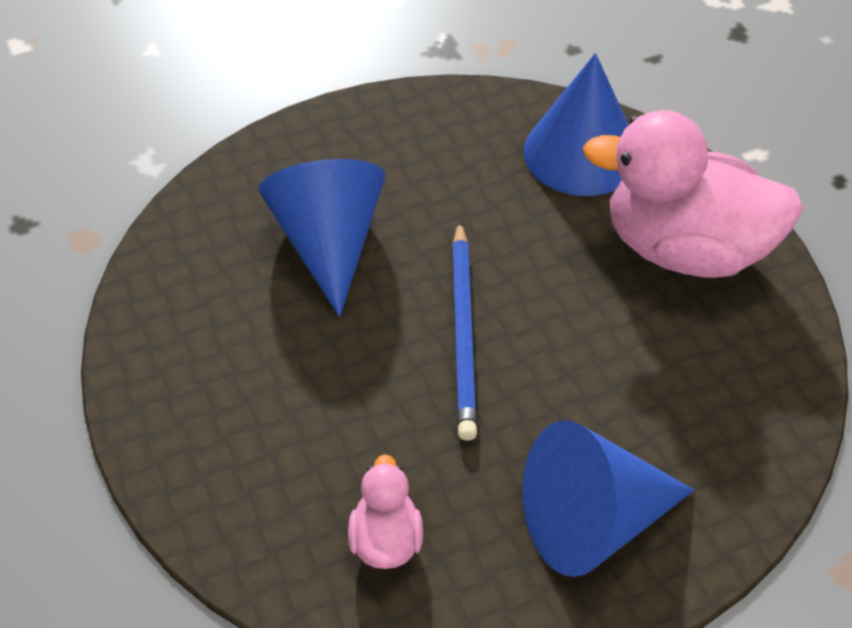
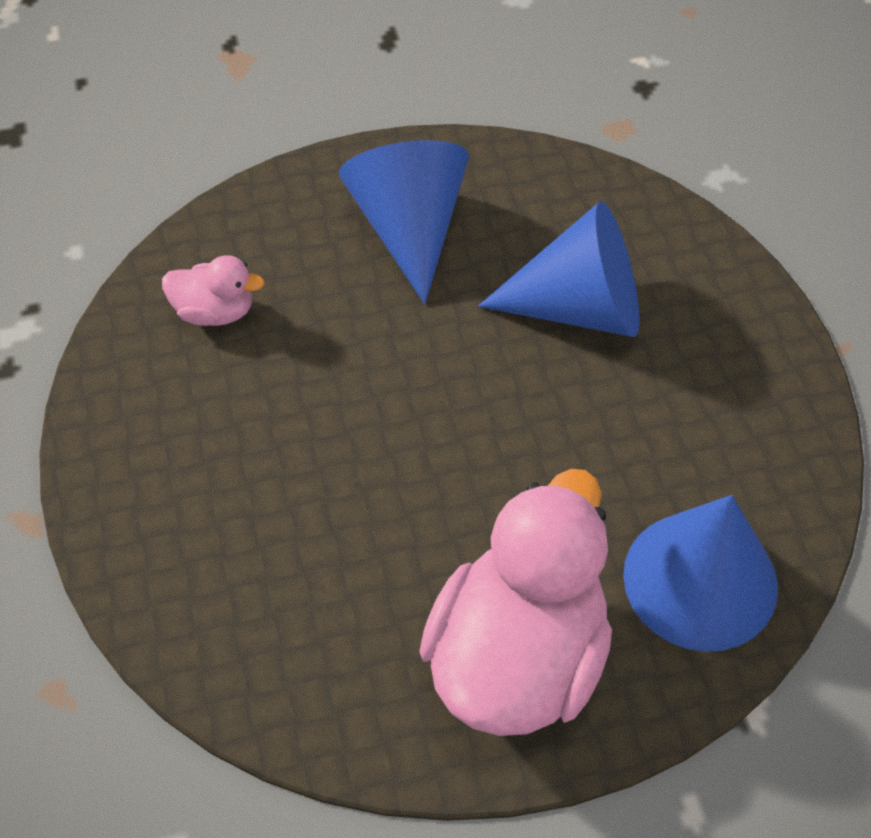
camera: 100 degrees right, 5 degrees up
blue pencil [452,221,477,441] -> none
blue cone [523,421,694,577] -> blue cone moved to [339,140,469,304]

